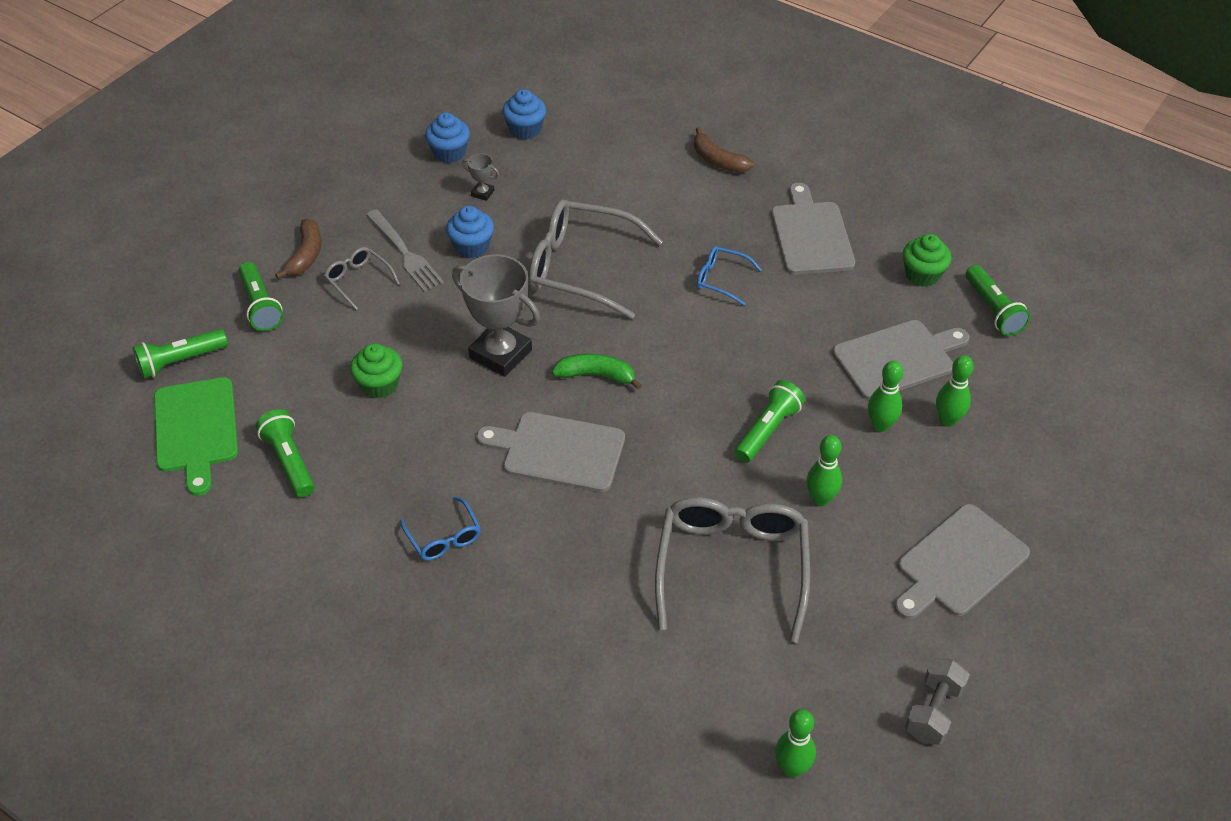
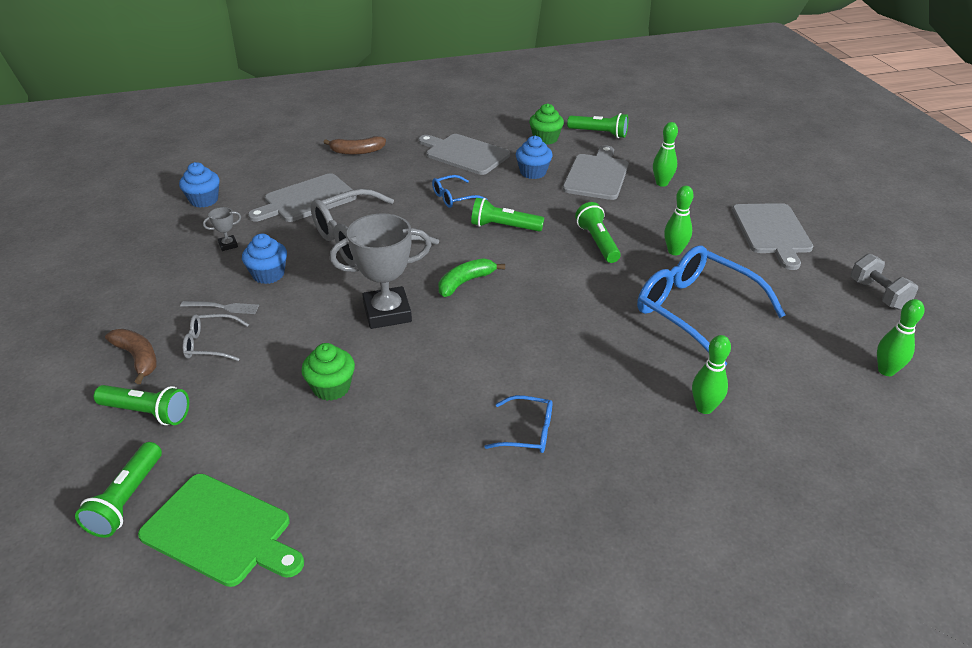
camera: 50 degrees left, 10 degrees down
green flashlight [256,409,315,497] -> green flashlight moved to [471,198,544,232]
grey fork [366,209,444,292] -> grey fork [180,301,259,314], size x0.62
blue cupcake [425,112,470,163] -> blue cupcake moved to [516,136,553,179]
grey cutting board [476,412,625,492] -> grey cutting board moved to [248,173,357,222]
grey glasses [655,497,810,643] -> blue glasses [637,245,786,366]
green bowling pin [868,361,903,432] -> green bowling pin moved to [692,335,731,414]

